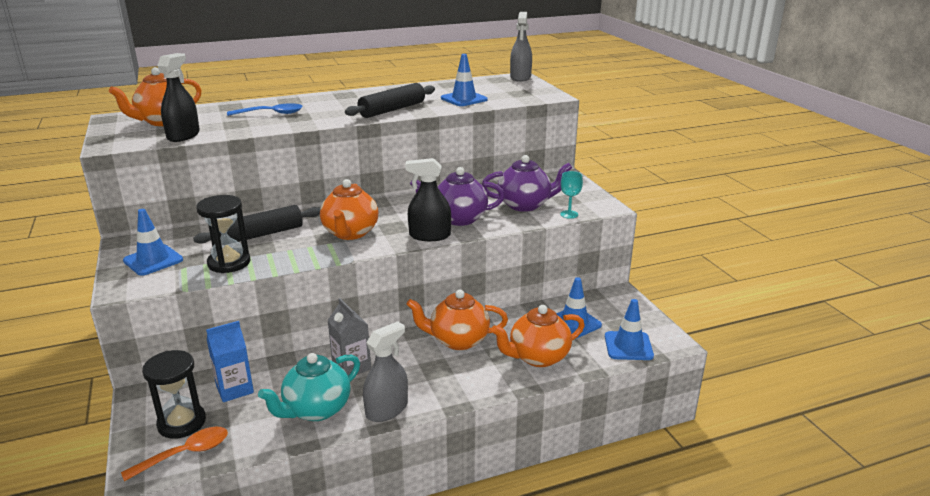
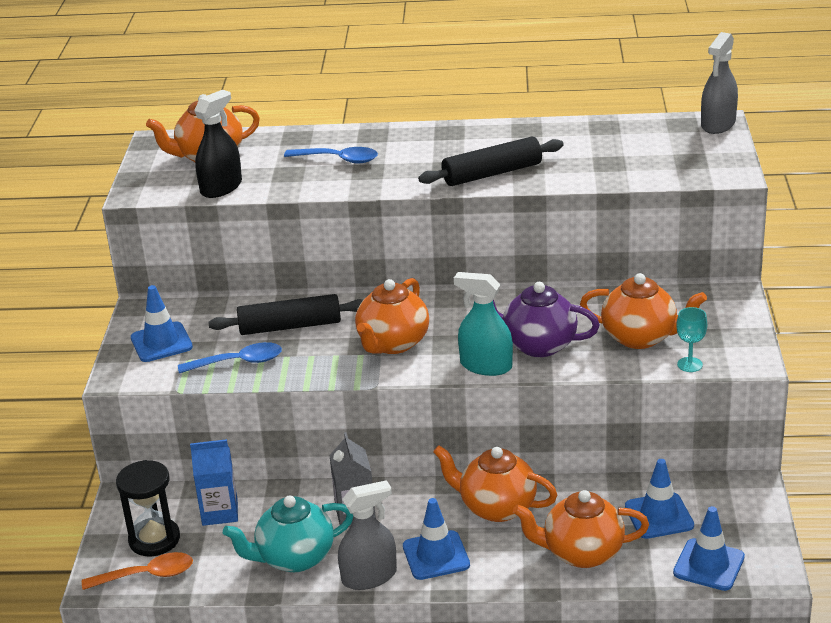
camera: 25 degrees right, 5 degrees up
black hourglass [196,195,251,273] -> blue spoon [178,342,282,373]
black spray bottle [405,158,451,241] -> turquoise spray bottle [454,272,513,376]
blue traffic cone [441,54,488,106] -> blue traffic cone moved to [403,498,470,580]
purple teapot [482,155,573,212] -> orange teapot [580,273,707,349]

